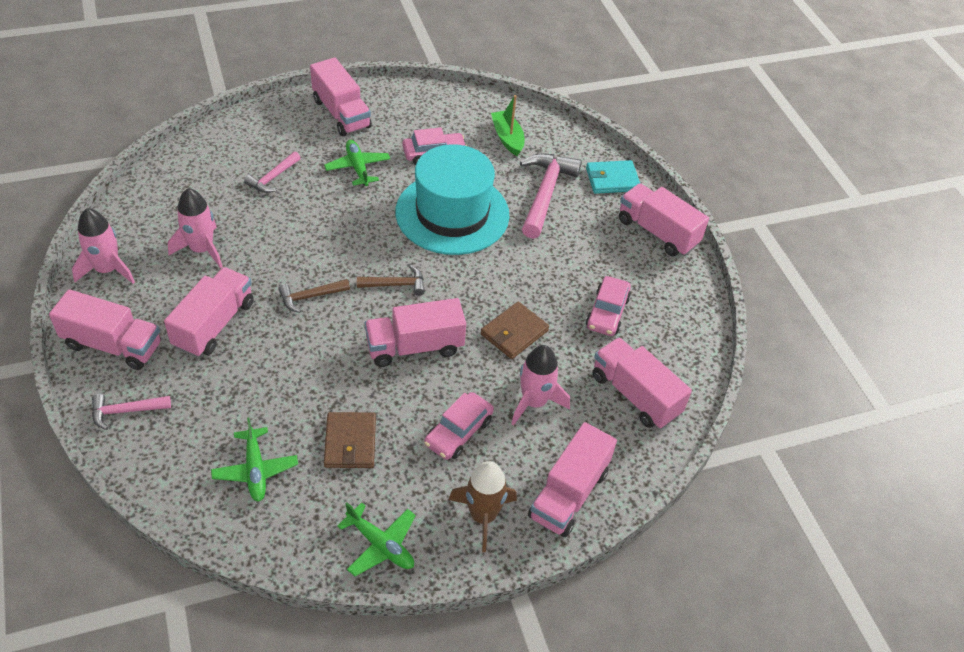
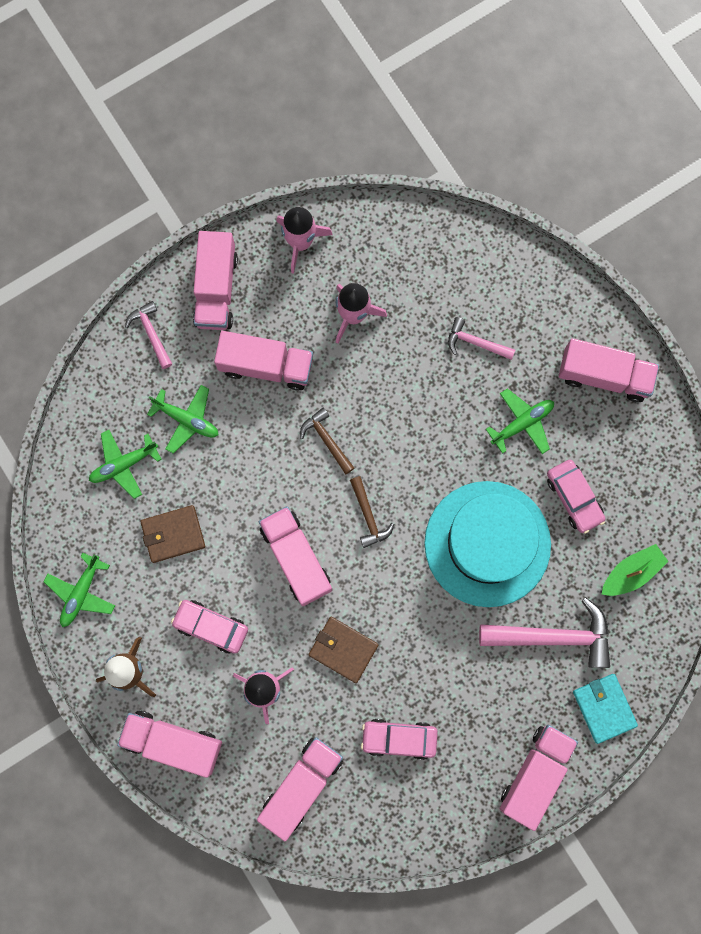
camera: 80 degrees right, 30 degrees up
pink truck [310,57,372,136] -> pink truck turned 120 degrees counterclockwise [559,338,659,402]
none -> green plane [147,385,218,454]

